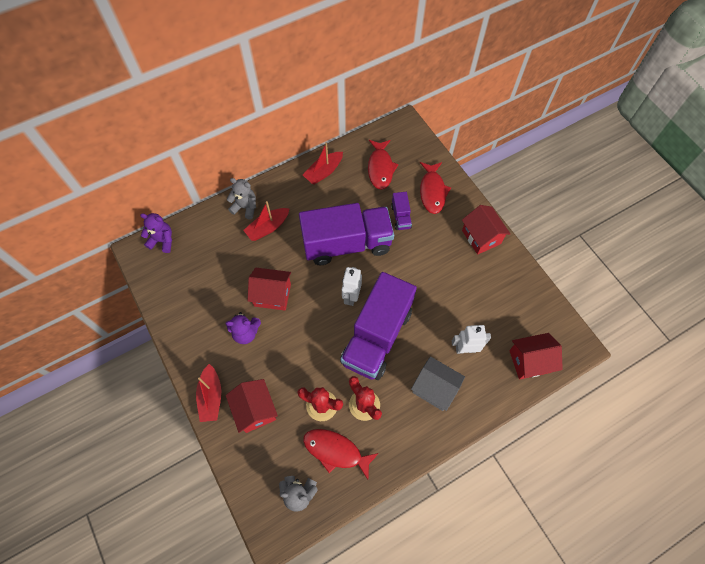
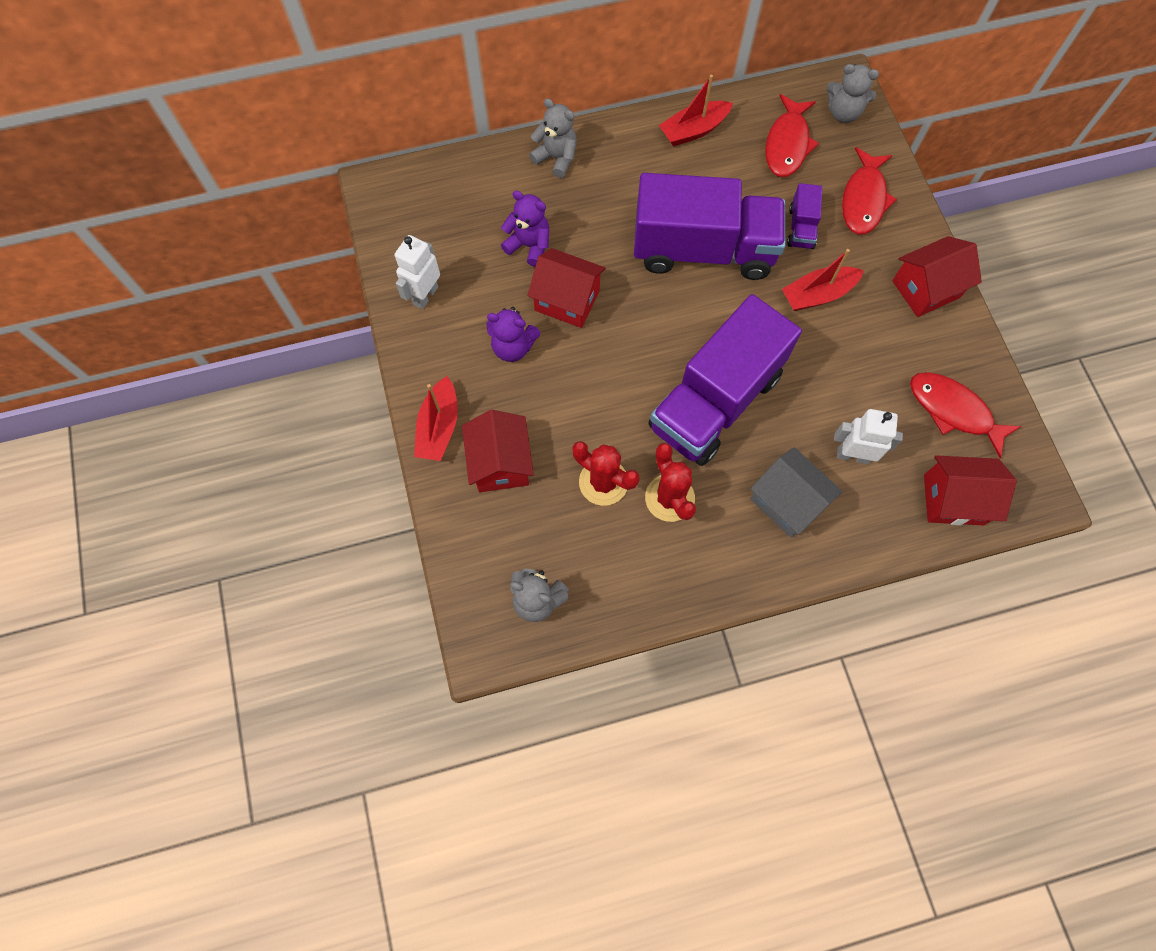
camera: 15 degrees right, 5 degrees up
purple teddy bear [140,213,172,253] -> purple teddy bear moved to [501,191,549,267]
red boat [243,201,290,241] -> red boat moved to [782,249,864,311]
red fish [303,429,379,479] -> red fish moved to [910,372,1021,458]
white robot [342,267,362,306] -> white robot moved to [395,235,440,309]
red house [462,205,510,255] -> red house turned 75 degrees clockwise [892,236,982,317]
none -> grey teddy bear [827,64,879,123]

